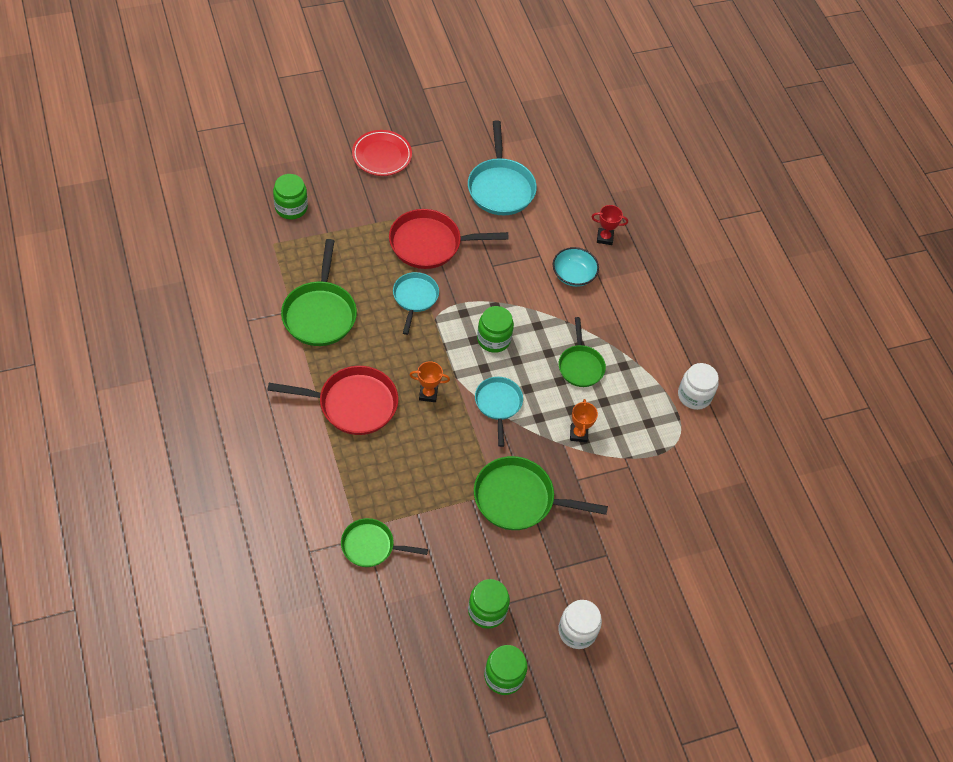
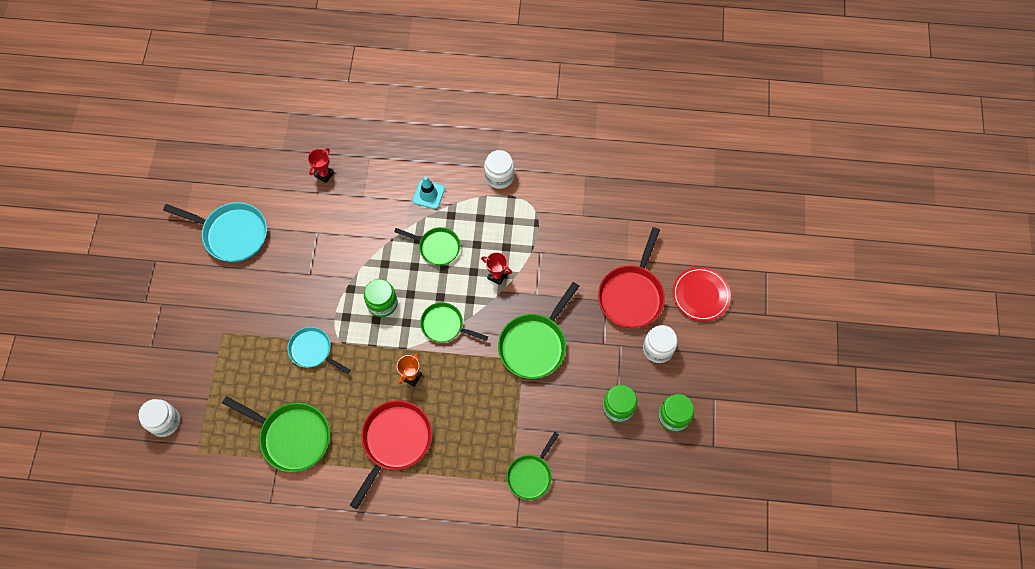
camera: 60 degrees left, 10 degrees up
green jar [273,174,308,219] -> white jar [139,399,180,437]
red plate [352,130,412,176] -> red plate moved to [672,267,731,321]
red pan [389,209,509,269] -> red pan moved to [598,227,665,328]
turquoise pan [475,377,523,447] -> green pan [420,302,488,342]
turquoise bowl [553,247,599,287] -> none
orange trophy [570,399,598,442] -> red trophy [481,252,512,285]
none -> turquoise traffic cone [413,176,445,209]

